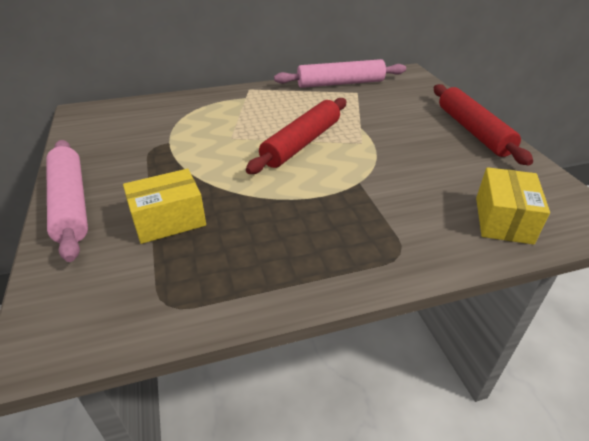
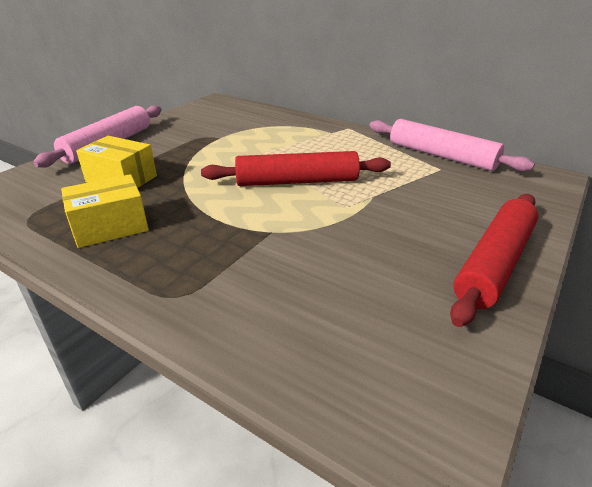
camera: 50 degrees right, 5 degrees down
yellow box [476,167,550,245] -> yellow box moved to [61,174,149,248]

